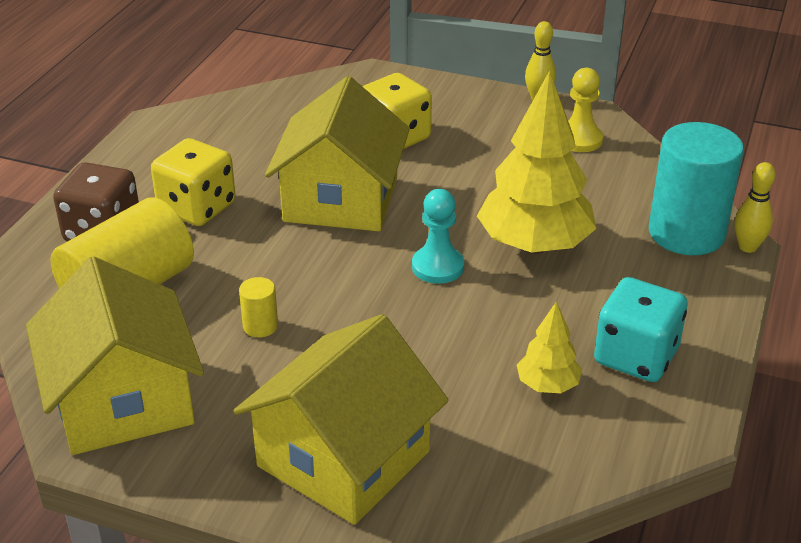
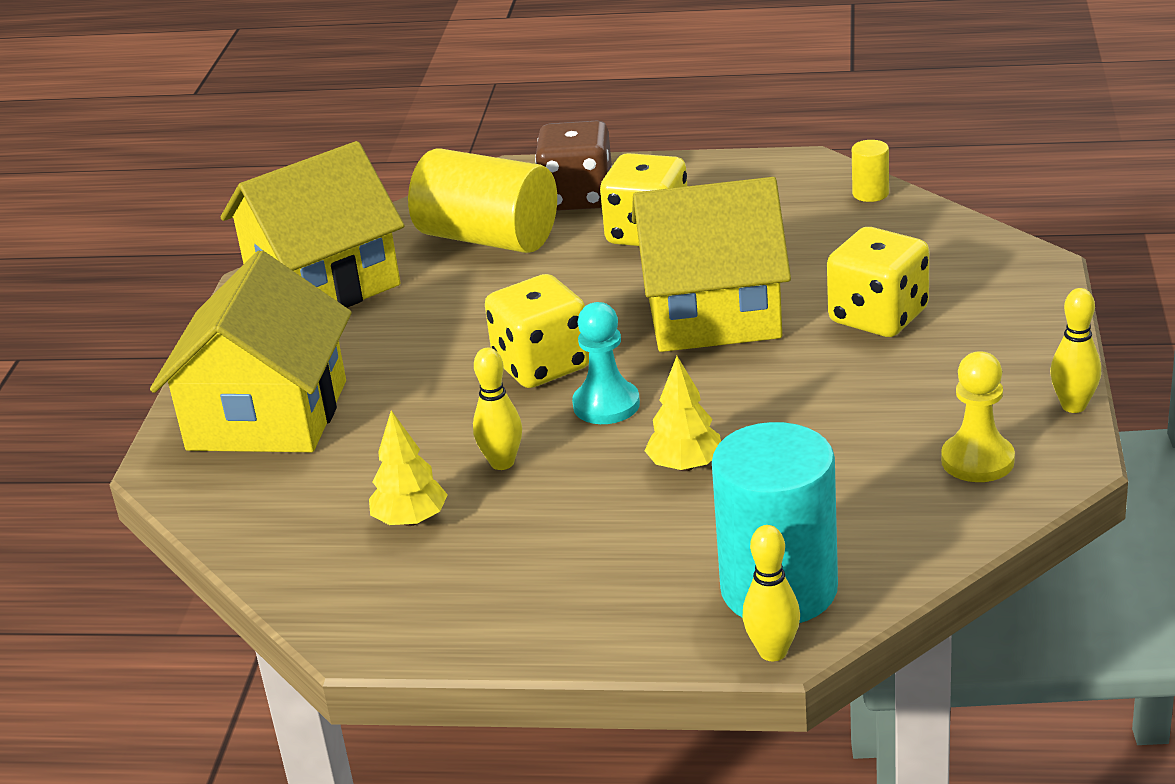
camera: 80 degrees right, 5 degrees down
yellow house [234,314,449,525] -> yellow house turned 75 degrees clockwise [150,250,352,452]
yellow cylinder [239,277,278,337] -> yellow cylinder moved to [852,140,889,202]
yellow tree [477,71,597,254] -> yellow tree [644,356,721,471], size x0.48
turquoise dice [594,277,688,382] -> none
none -> yellow bowling pin [473,348,522,470]
none -> yellow dice [485,274,589,388]

